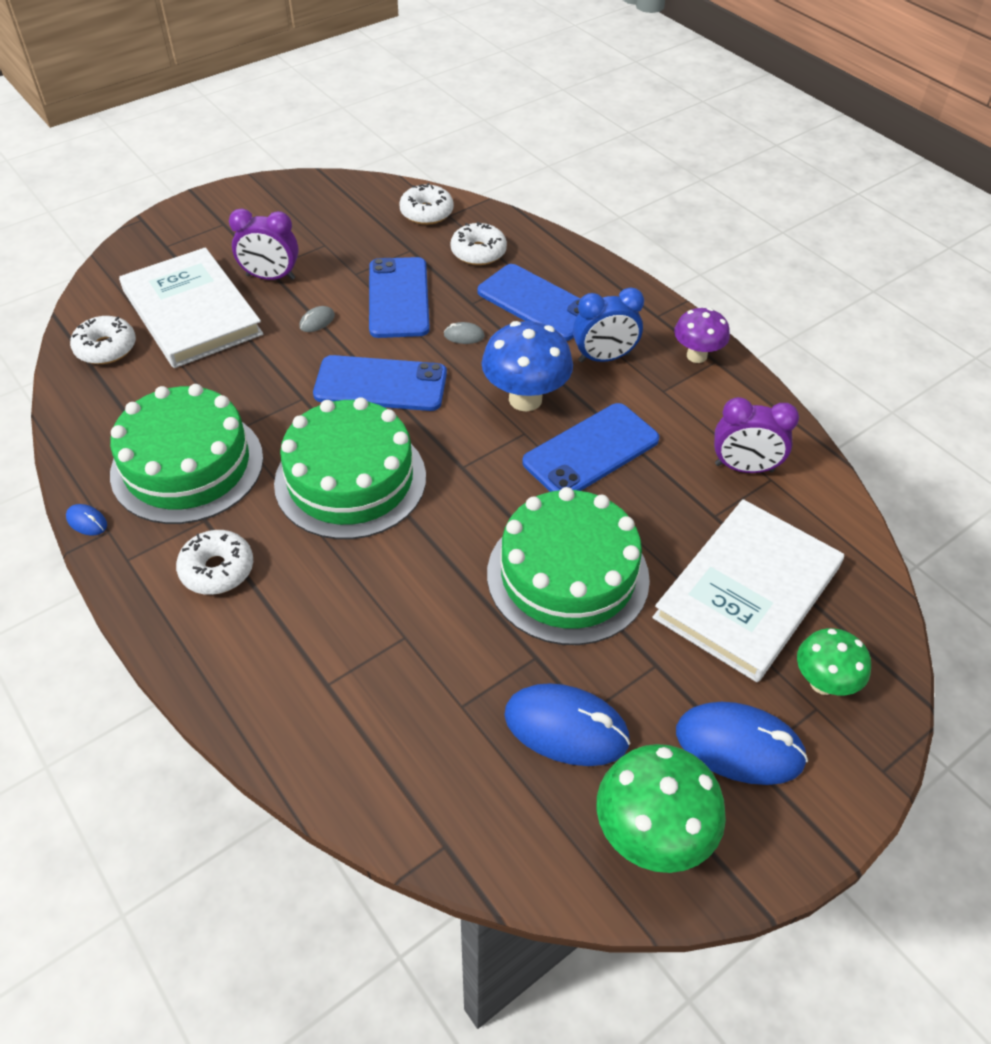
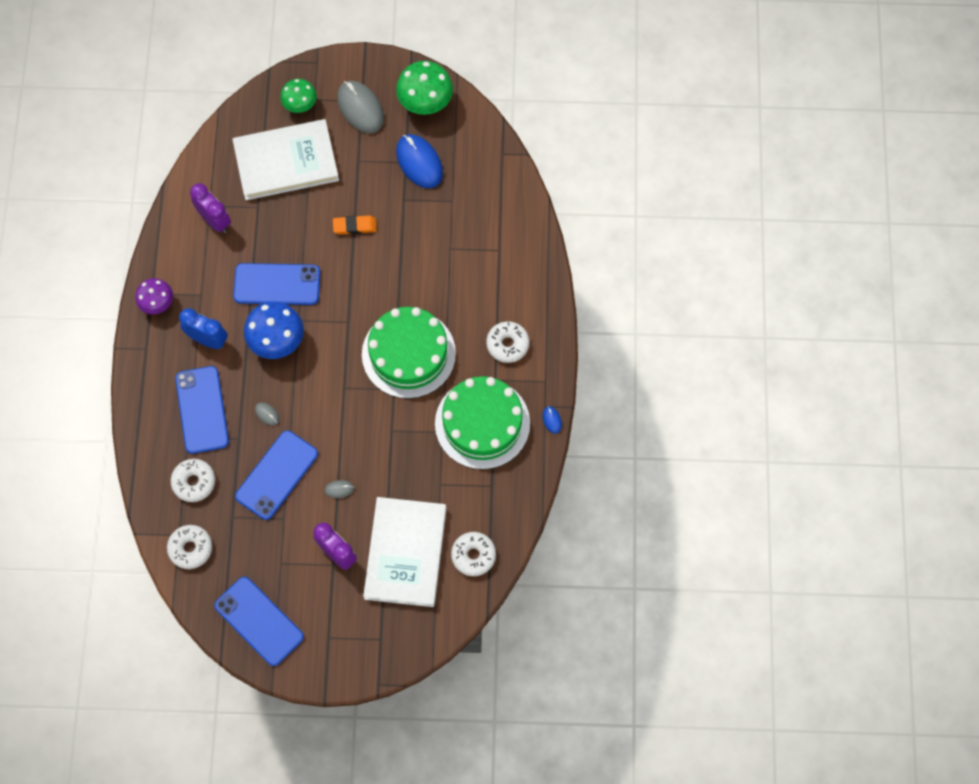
camera: 140 degrees left, 20 degrees up
blue phone [313,355,447,411] -> blue phone moved to [214,577,304,666]
green cake [487,487,650,645] -> orange eraser [333,215,377,235]
blue mouse [676,702,808,785] -> grey mouse [337,81,384,133]

